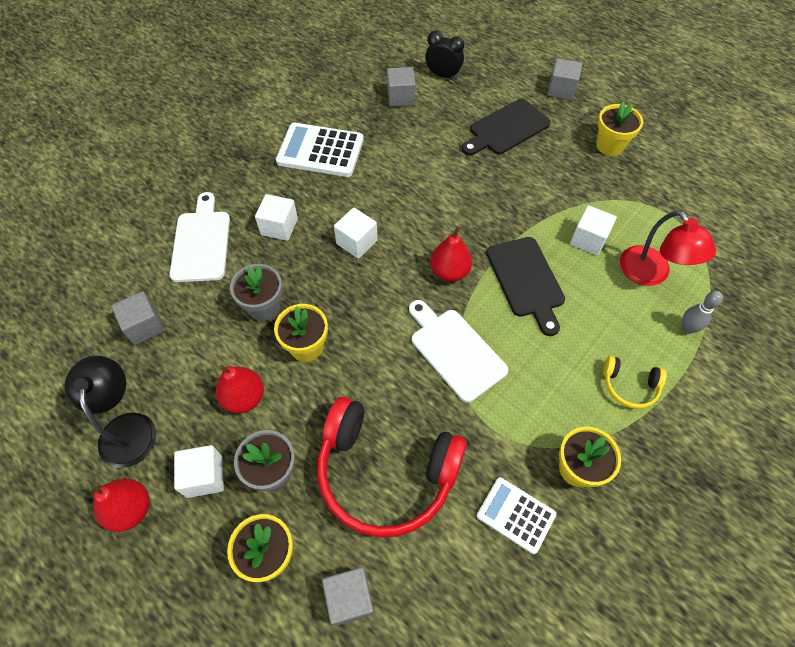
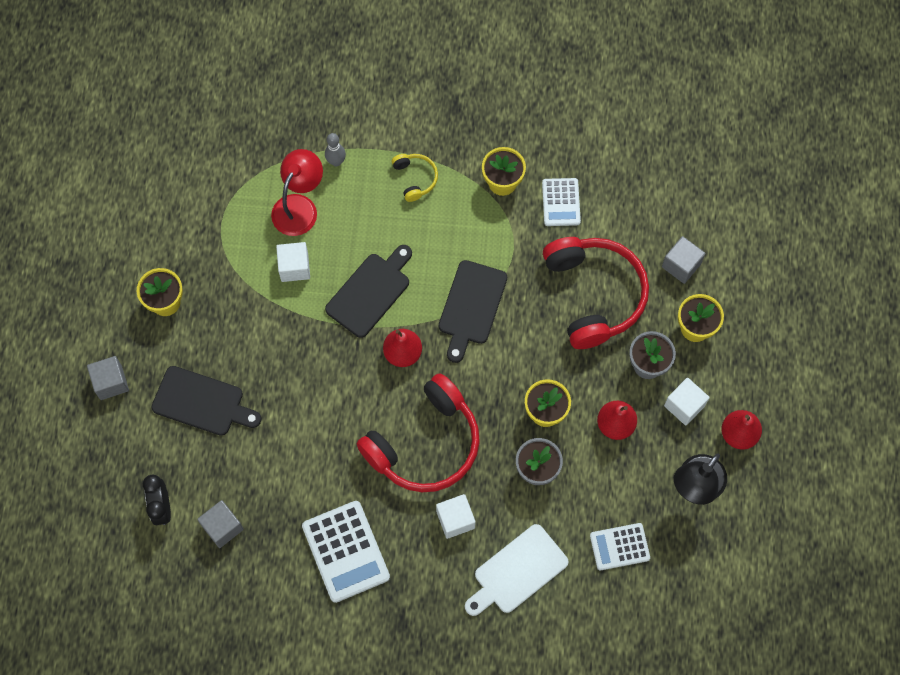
camera: 125 degrees left, 10 degrees up
grey cube [111,291,165,345] -> white calculator [590,523,650,571]
white cube [334,207,378,259] -> red headphones [357,373,480,492]
white cutting board [409,300,508,403] -> black cutting board [439,260,507,363]

